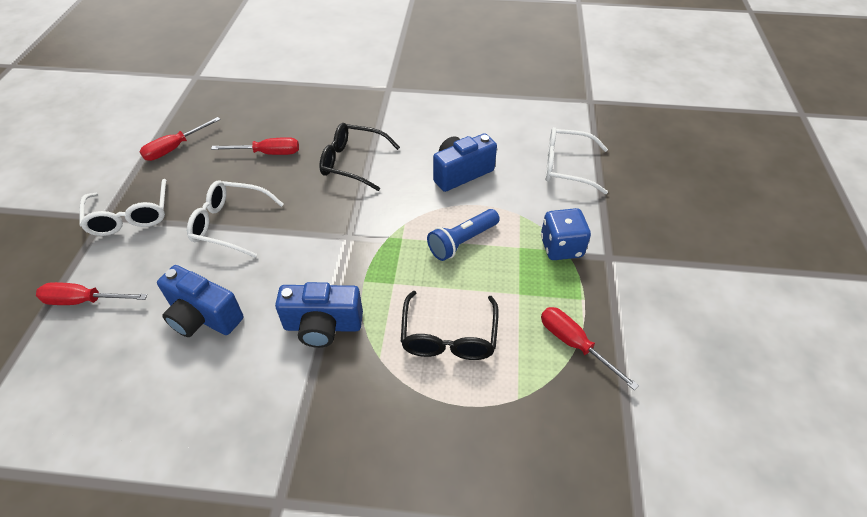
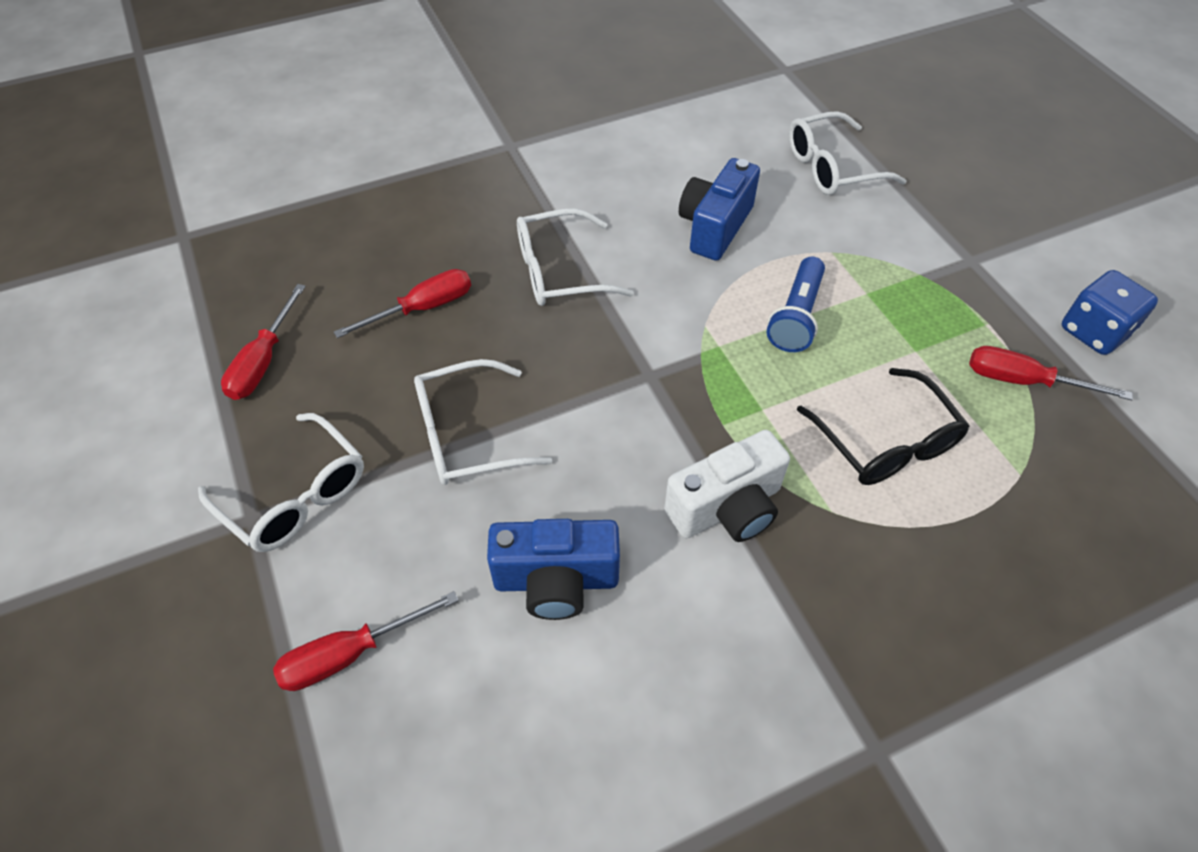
camera: 30 degrees left, 5 degrees up
blue camera [275,282,363,348] -> white camera [664,430,790,542]
black glasses [319,123,400,191] -> white glasses [517,208,634,306]
blue dice [541,208,591,260] -> blue dice moved to [1062,270,1158,355]

